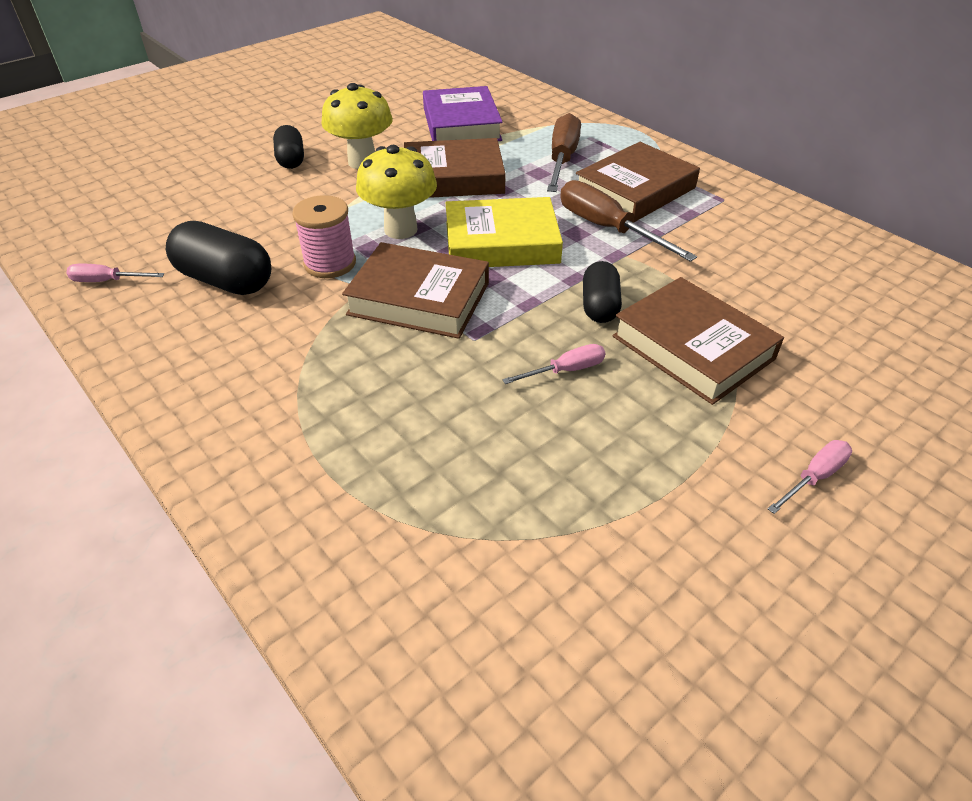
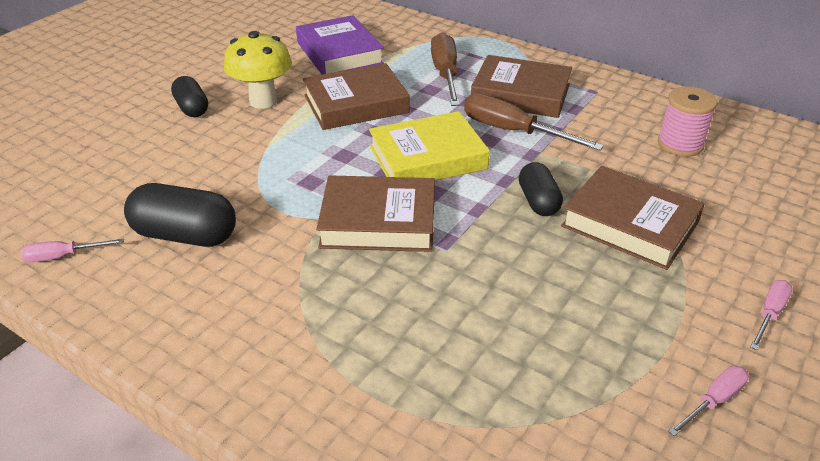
camera: 15 degrees left, 5 degrees down
pink spool [292,195,356,278] -> pink spool moved to [658,87,718,157]
yellow mushroom [356,145,437,239] -> none
pink screwdriver [502,344,605,384] -> pink screwdriver moved to [668,366,749,436]
brown book [576,142,700,223] -> brown book turned 75 degrees clockwise [471,55,572,118]

